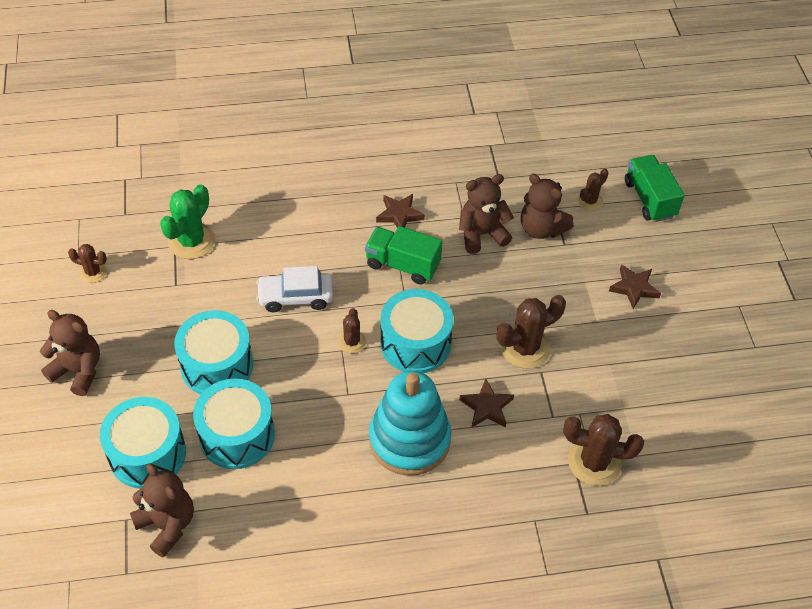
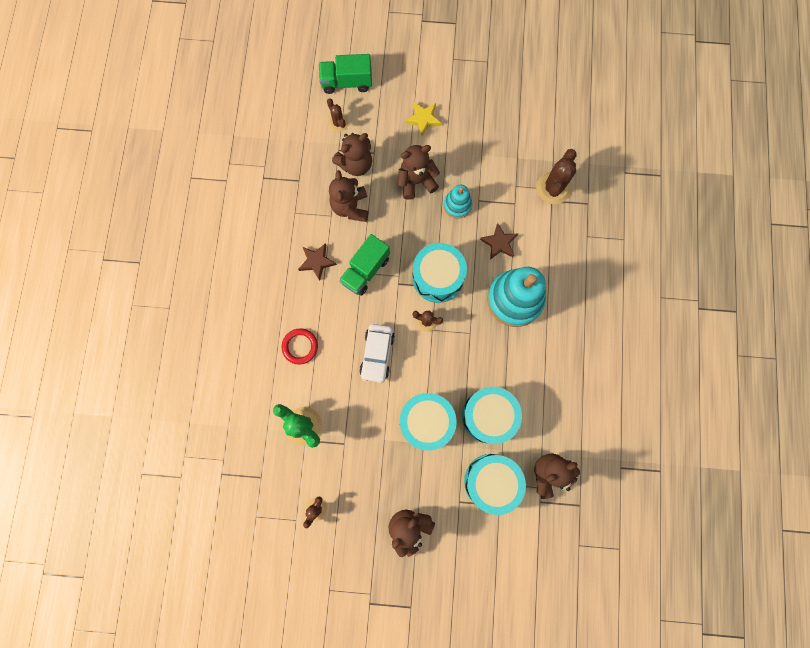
camera: 75 degrees left, 25 degrees up
brown cactus [496,295,566,369] -> turquoise stacking toy [444,184,472,219]
brown star [609,264,661,309] -> yellow star [405,102,442,137]
none -> red ring [282,328,318,365]
none -> brown teddy bear [398,145,440,200]

